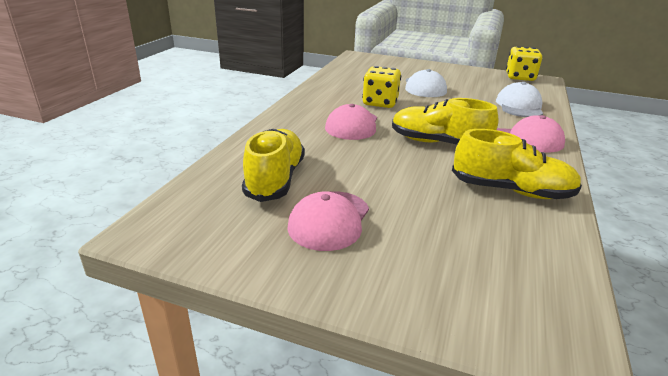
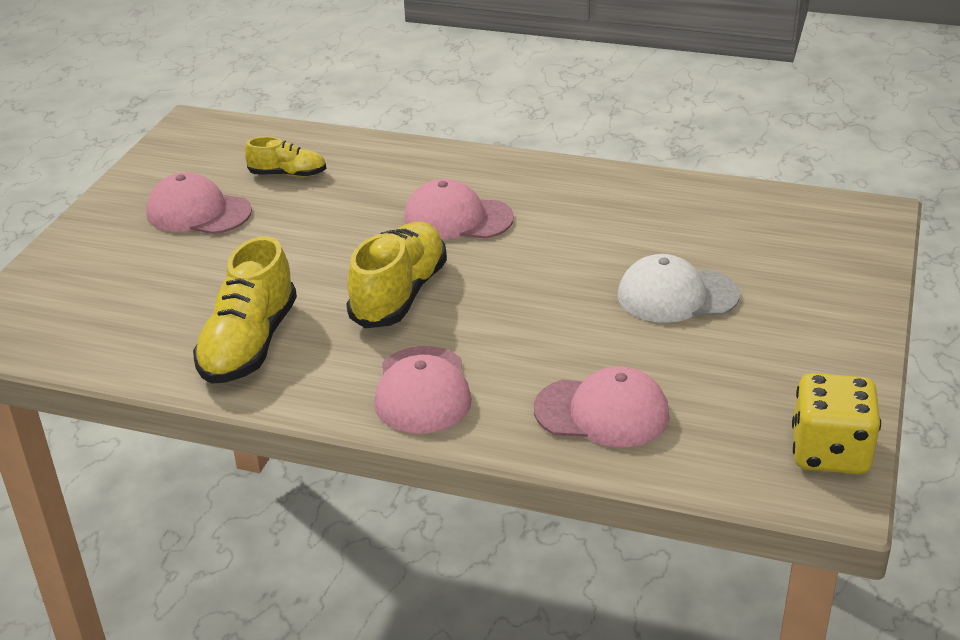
camera: 90 degrees right, 5 degrees up
yellow shoe [242,129,305,202] -> yellow shoe [245,136,326,177], size x0.56
yellow dice [362,66,401,108] -> none
white cap [496,82,543,117] -> pink cap [534,366,670,447]

